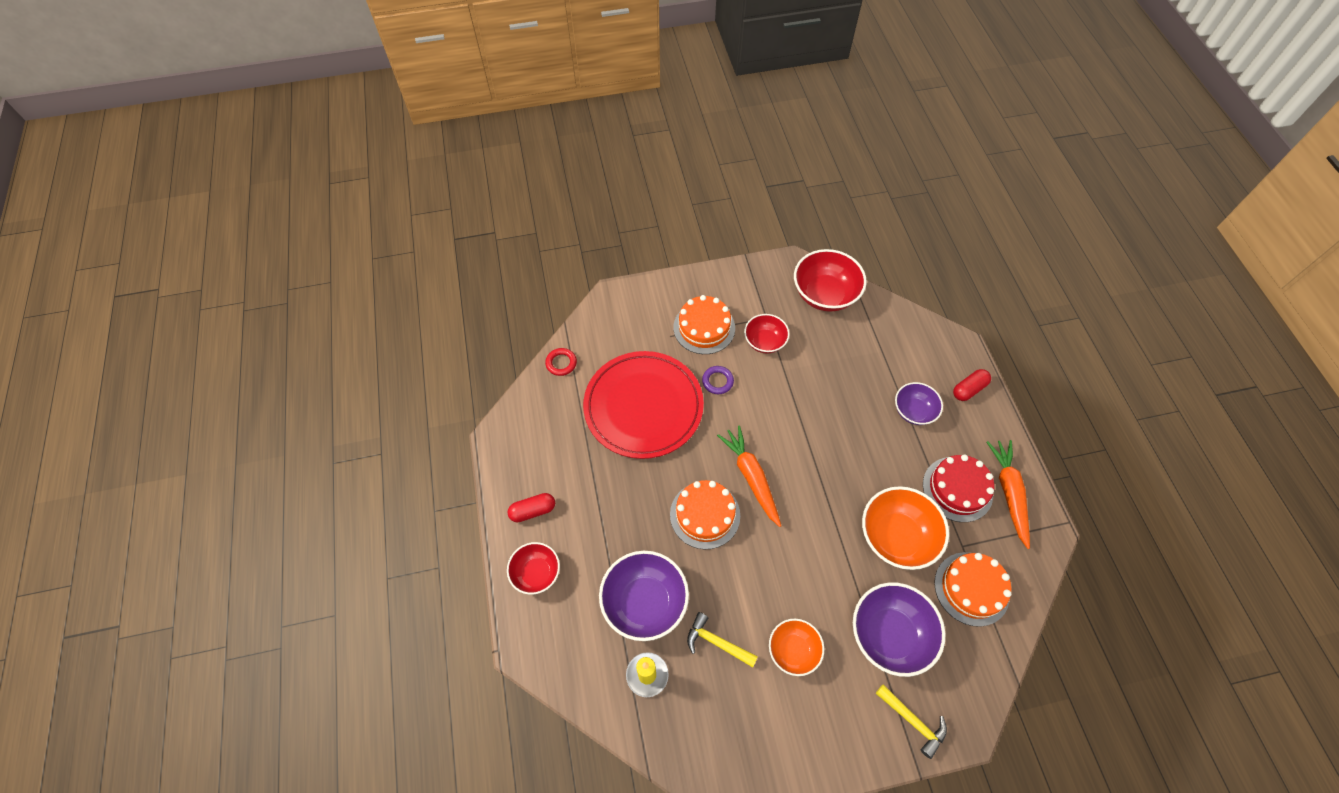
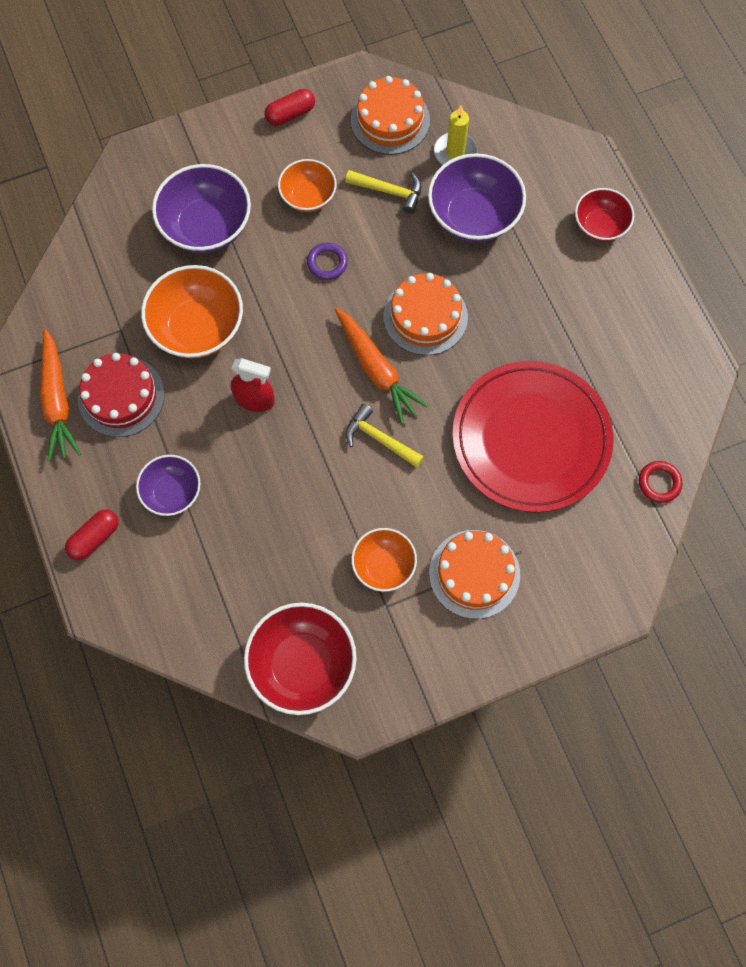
camera: 170 degrees right, 10 degrees up
red capsule [507,493,555,522] -> red capsule moved to [265,89,315,126]
purple ring [702,366,734,394] -> purple ring moved to [307,243,348,280]
red bowl [744,314,790,354] -> orange bowl [351,528,417,592]
yellow hammer [876,685,947,759] -> yellow hammer moved to [346,404,424,468]
orange cake [934,552,1011,627] -> orange cake moved to [351,76,430,155]
none -> red spray bottle [231,358,275,412]

